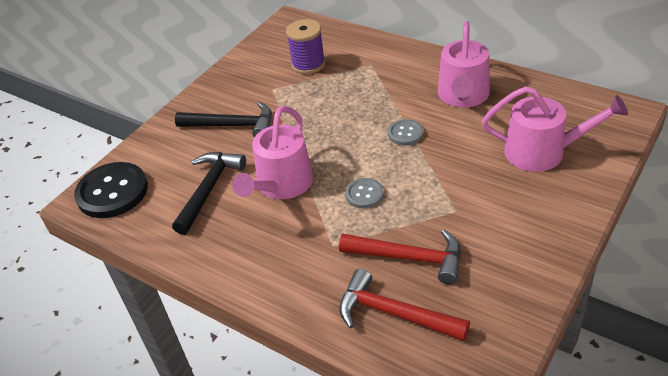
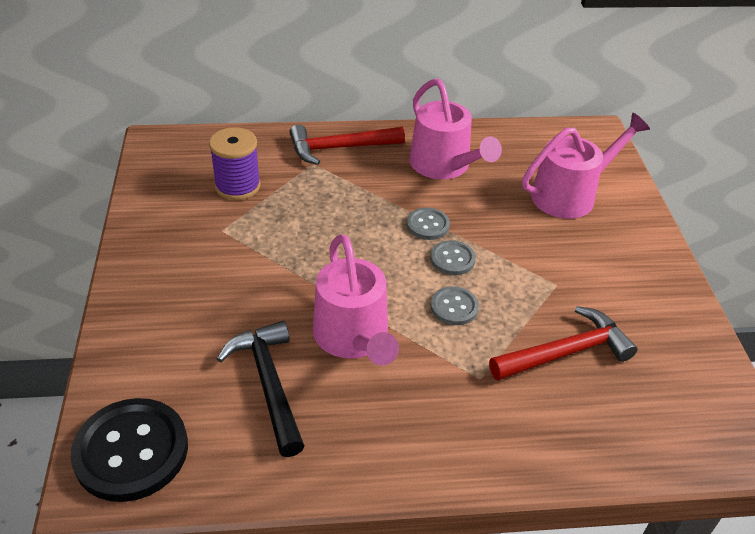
camera: 45 degrees left, 0 degrees up
black hammer [175,102,272,137] -> none
red hammer [339,268,470,341] -> red hammer moved to [289,124,405,165]
none -> grey button [430,240,476,275]

